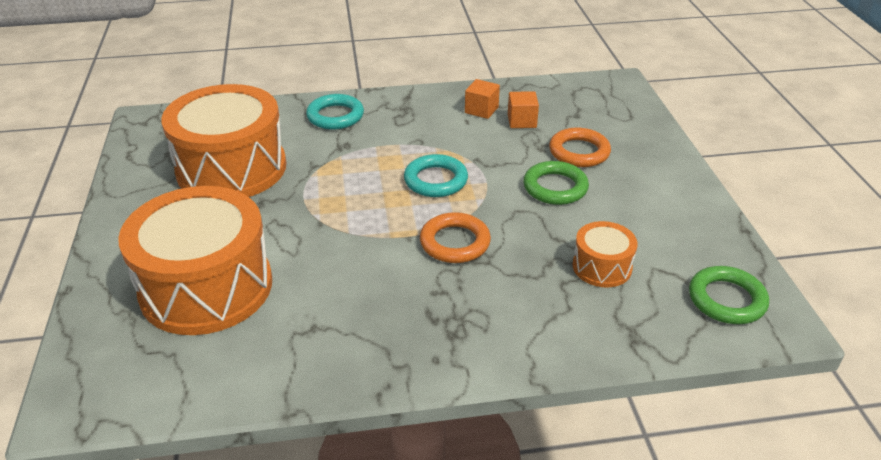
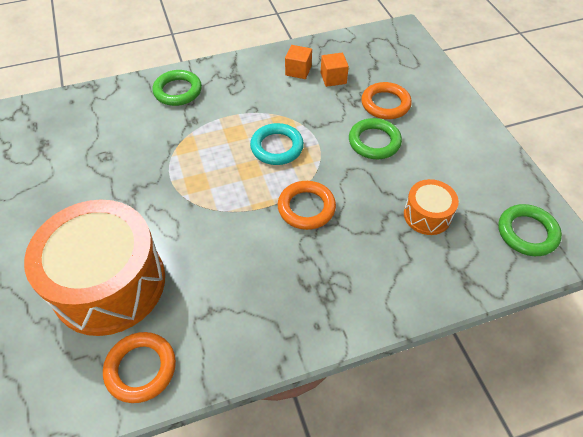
camera: 10 degrees left, 15 degrees up
orange drum [161,84,286,197] -> none
turquoise ring [306,94,364,130] -> green ring [152,70,202,106]
none -> orange ring [103,332,176,403]

